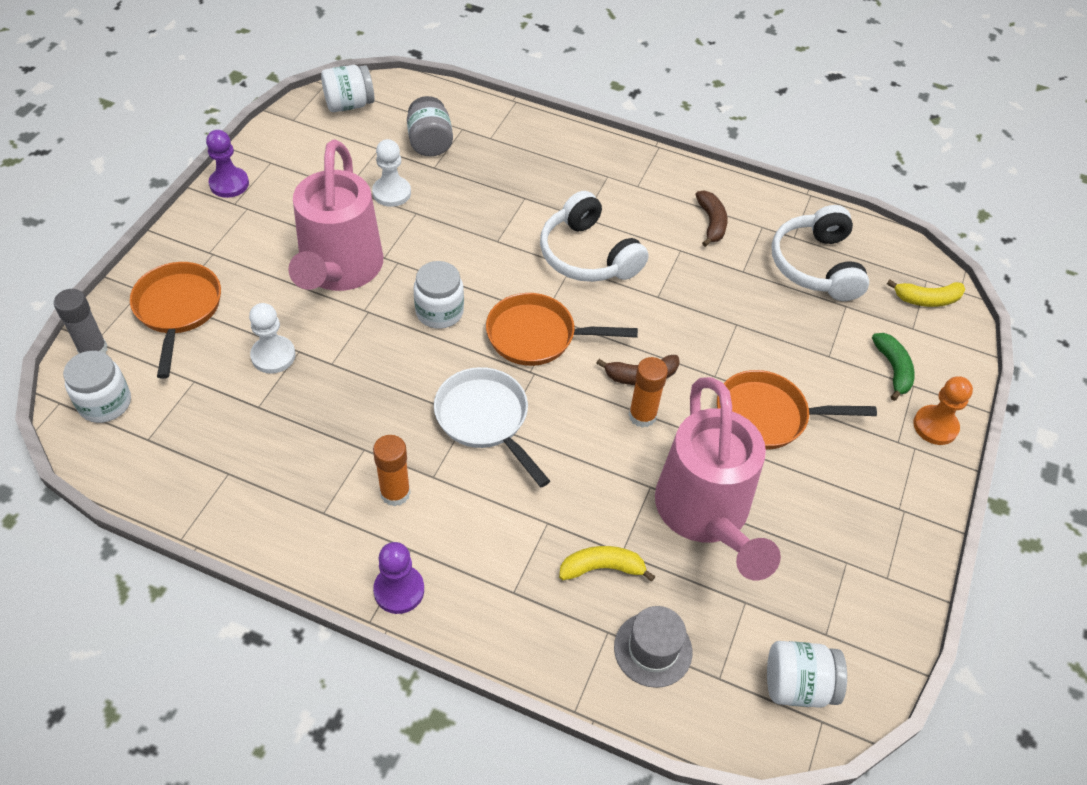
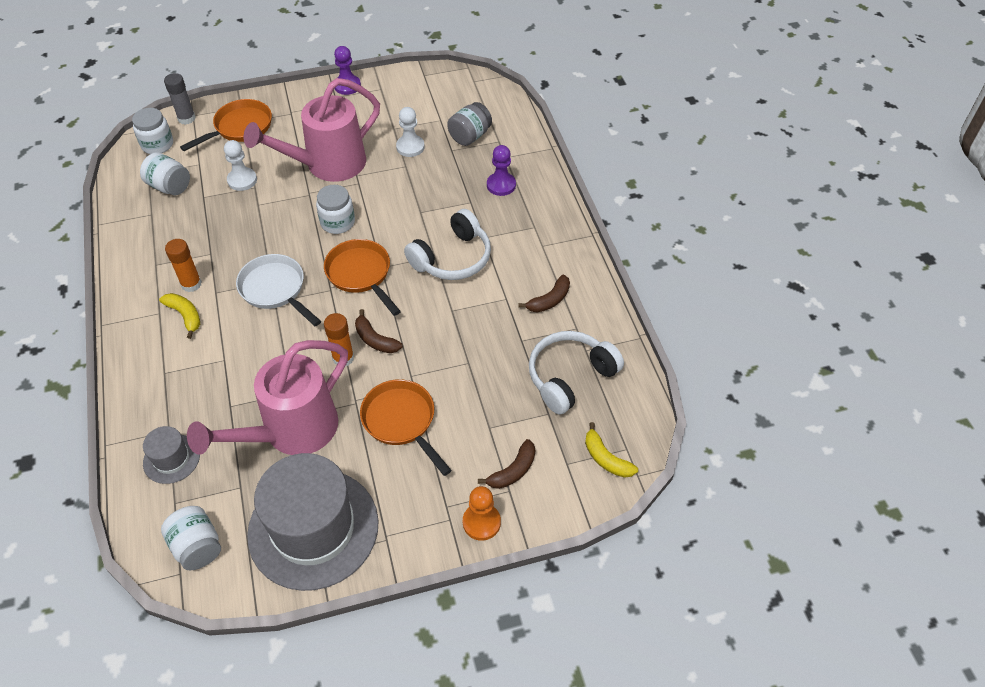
camera: 55 degrees right, 0 degrees up
white jar [321,65,374,112] -> white jar moved to [140,152,190,195]
purple pawn [373,542,424,614] -> purple pawn moved to [487,145,516,196]
white pan [434,367,550,487] -> white pan turned 60 degrees counterclockwise [236,254,321,326]
white headphones [540,191,649,282] -> white headphones turned 150 degrees counterclockwise [404,209,491,280]
yellow banana [559,546,656,582] -> yellow banana moved to [159,293,200,339]
green banana [872,333,915,401] -> brown banana [478,439,535,489]
none -> grey hat [247,453,378,591]

